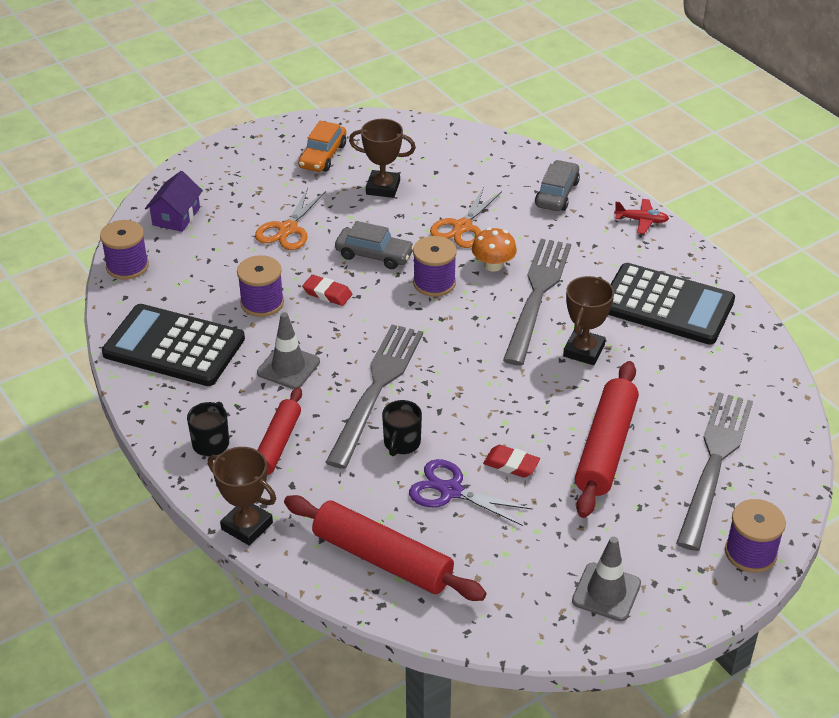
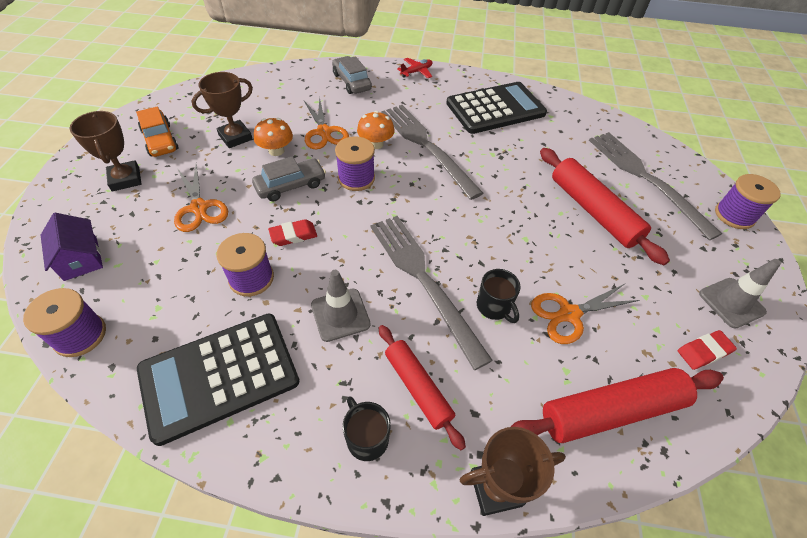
camera: 50 degrees left, 10 degrees up
purple scissors [409,459,533,526] -> orange scissors [531,284,639,344]
red eraser [483,445,540,478] -> red eraser moved to [678,330,737,370]
brown trophy [563,276,614,365] -> brown trophy moved to [70,111,142,192]
none -> orange mushroom [254,118,293,156]

